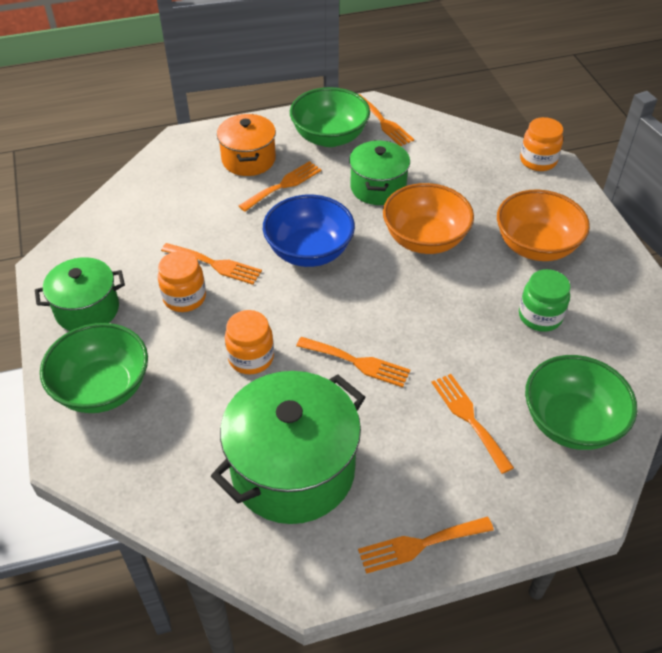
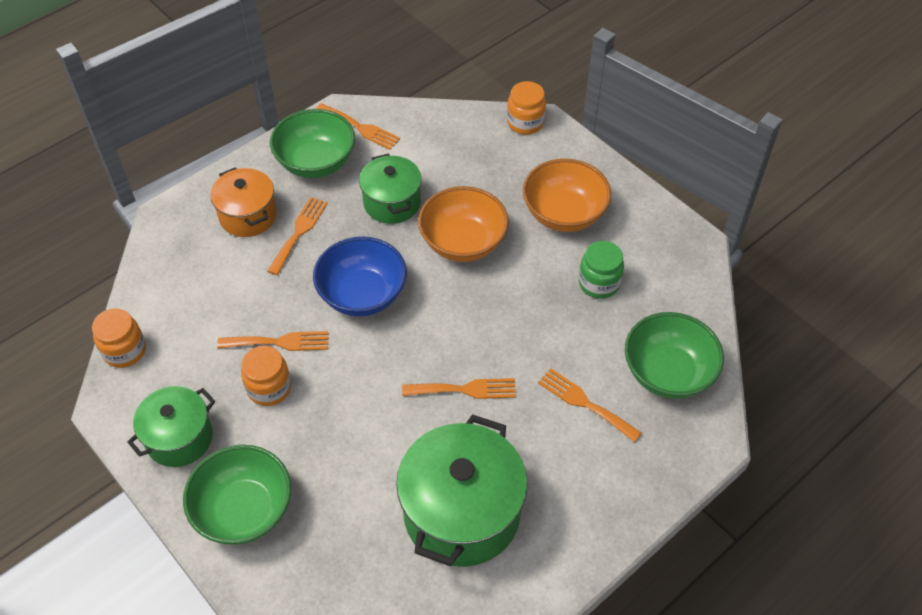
camera: 25 degrees left, 5 degrees up
orange jar [225,310,274,374] -> orange jar moved to [92,308,146,368]
orange fork [358,517,494,574] -> none

